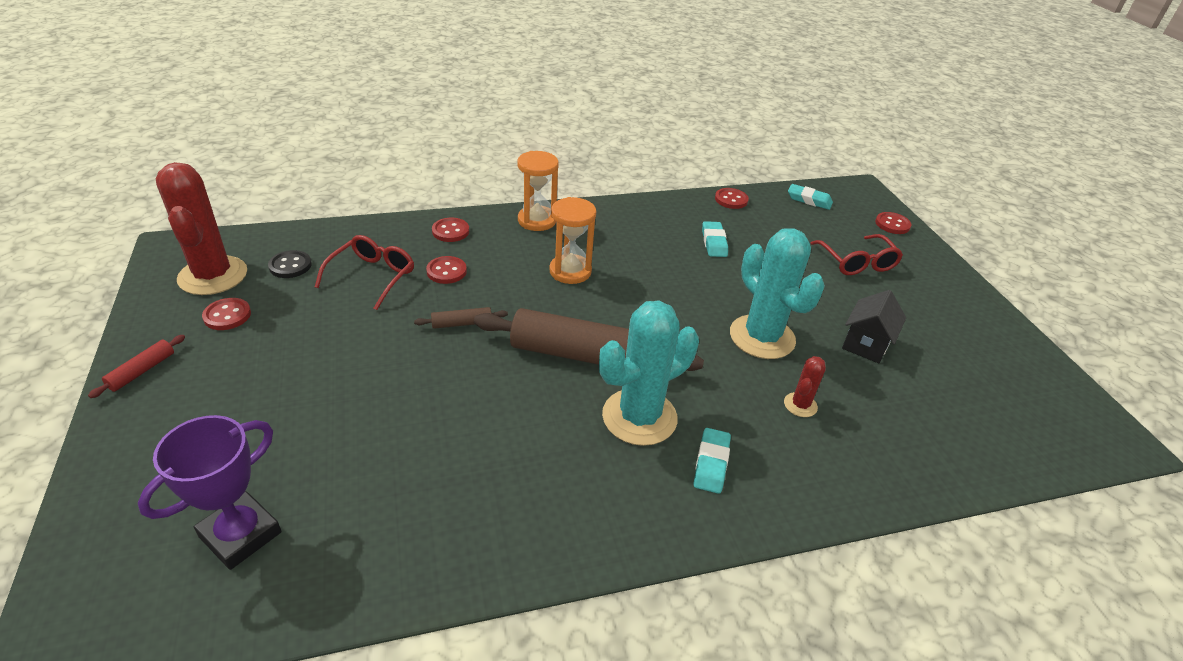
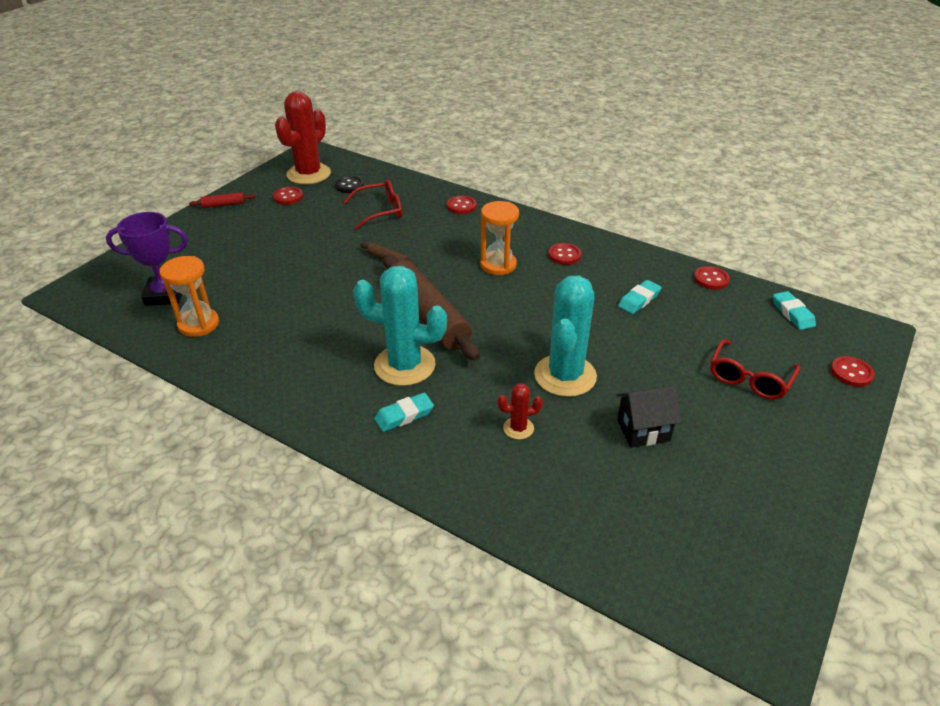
camera: 50 degrees right, 0 degrees up
red button [426,256,467,284] -> red button moved to [548,243,581,265]
orange hourglass [517,151,559,231] -> orange hourglass moved to [160,256,219,337]

